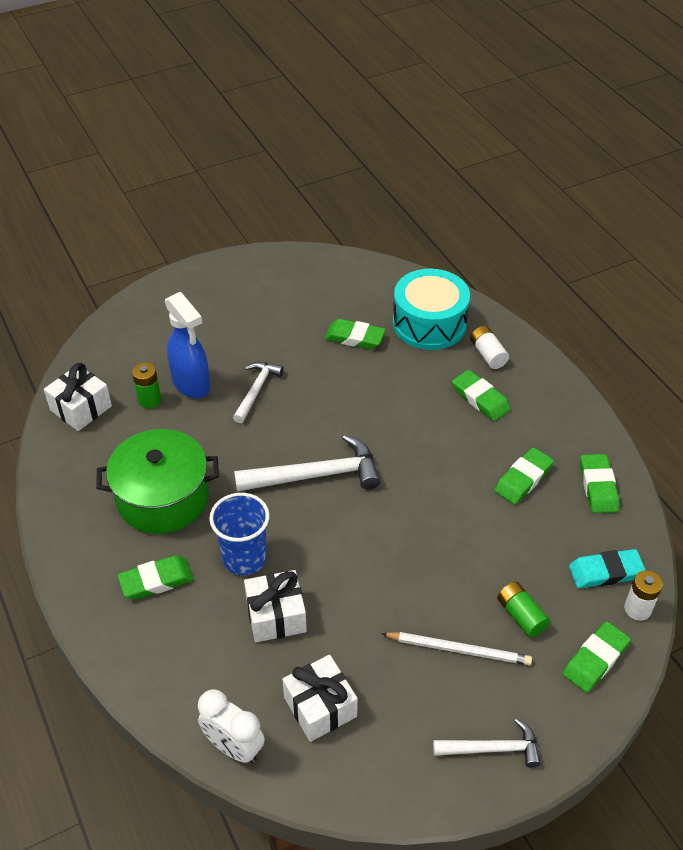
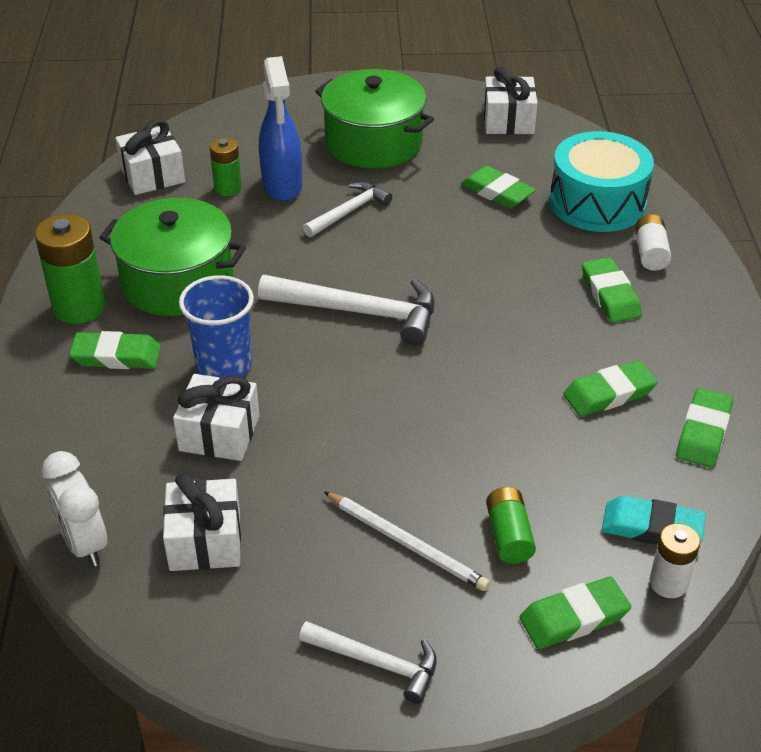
camera: 25 degrees right, 5 degrees down
none -> green battery [35,214,105,324]
none -> green pot [315,69,434,169]
none -> white gift [483,66,538,134]

